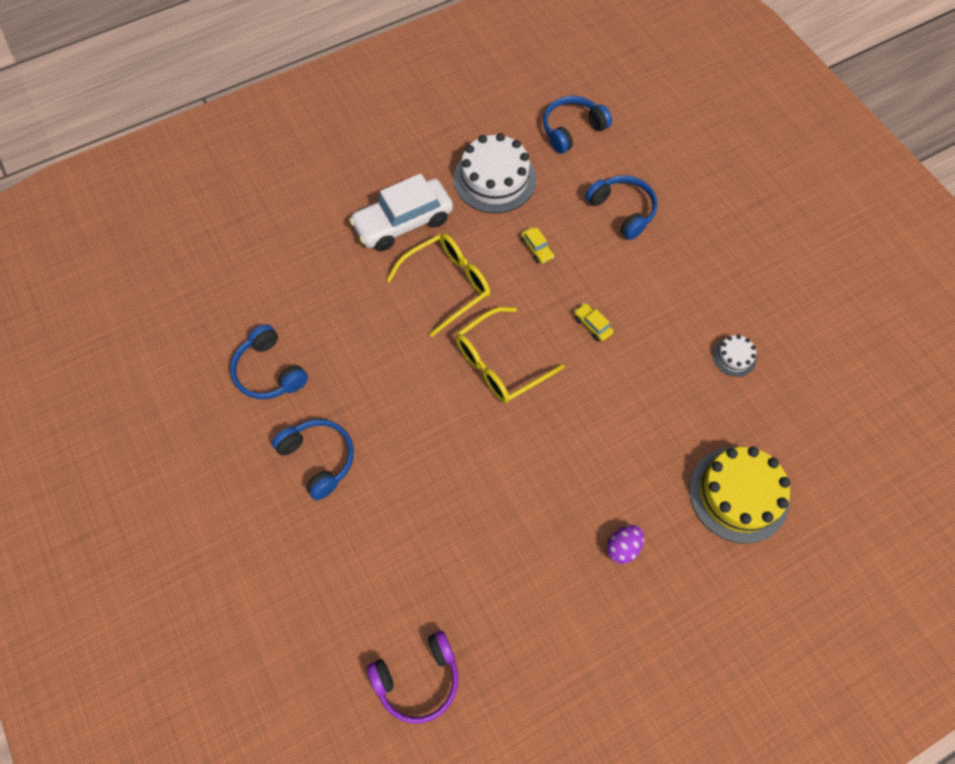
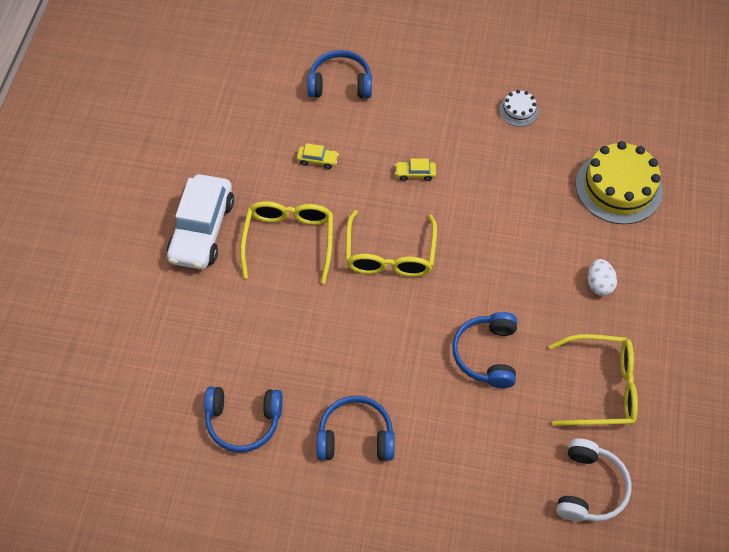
camera: 50 degrees left, 5 degrees down
purple headphones [367,631,458,724] -> white headphones [556,439,632,522]
white cake [454,133,536,214] -> none
blue headphones [543,96,612,154] -> blue headphones moved to [452,312,517,388]
purple egg [607,525,644,564] -> white egg [588,259,617,296]
none -> yellow glasses [549,334,638,426]

